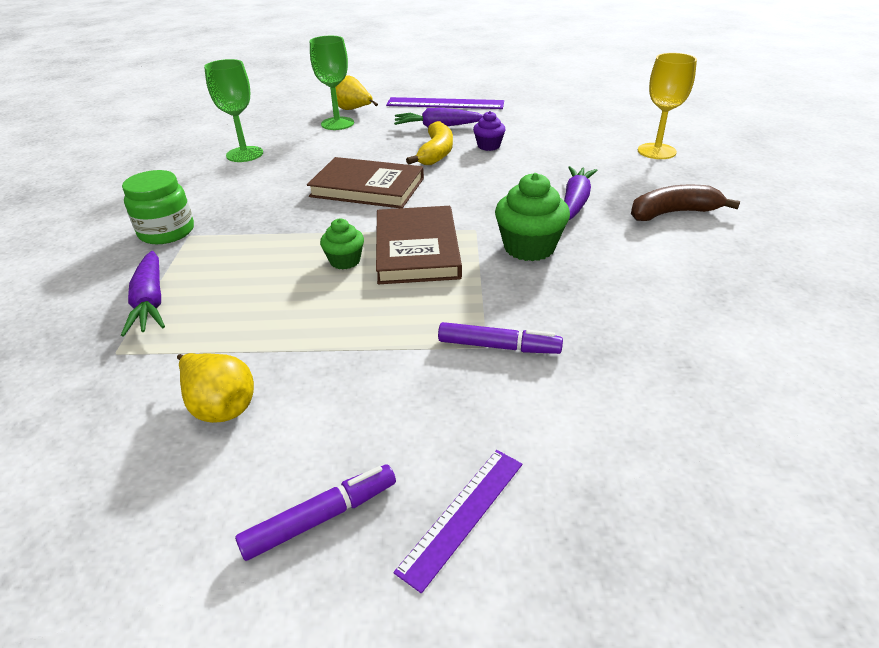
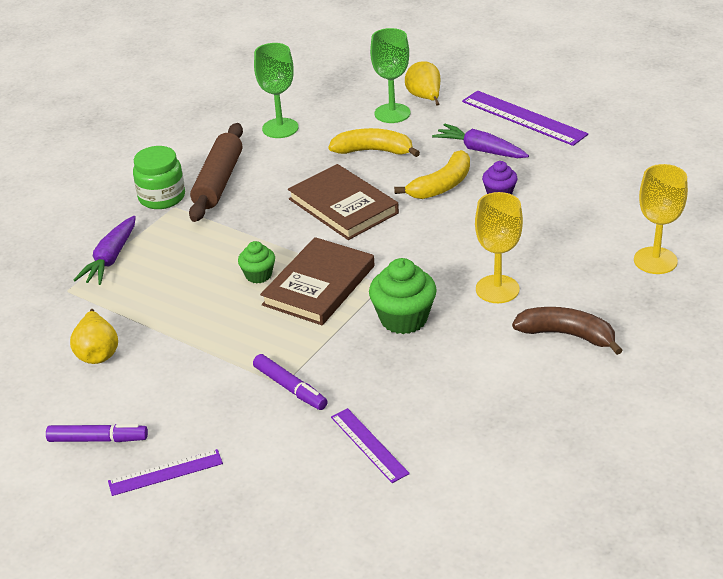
camera: 35 degrees right, 0 degrees up
purple carrot [564,166,598,221] -> yellow goblet [475,192,523,303]
none -> brown rolling pin [189,123,243,222]
none -> yellow banana [329,128,420,157]
none -> purple ruler [331,408,410,483]

